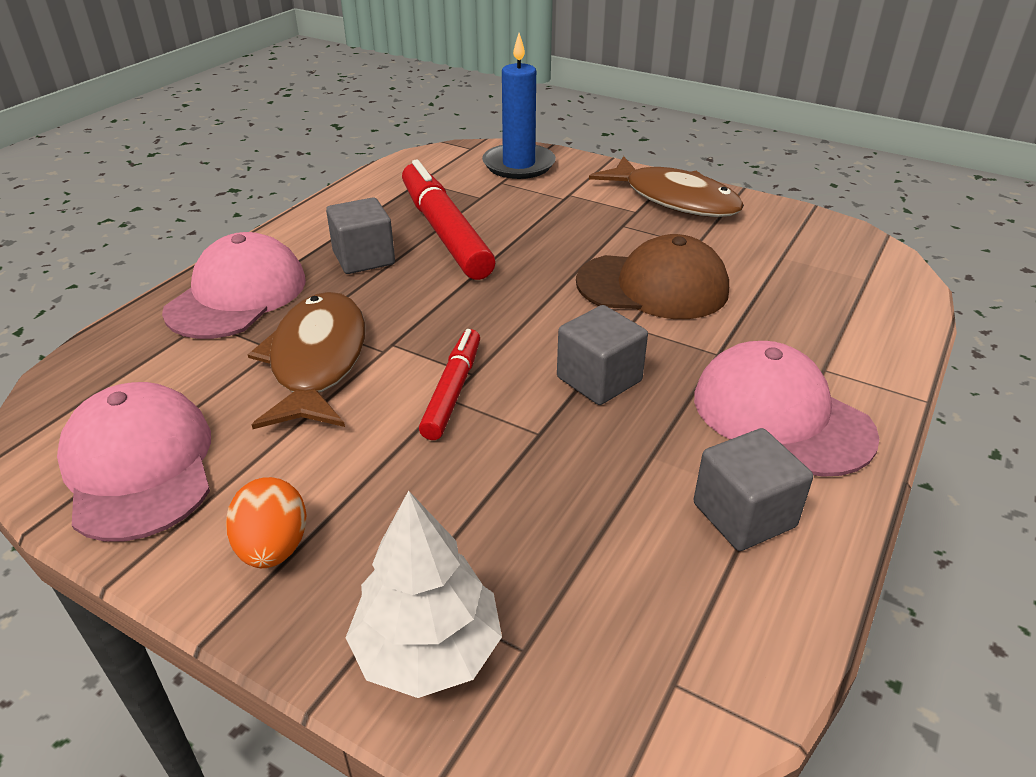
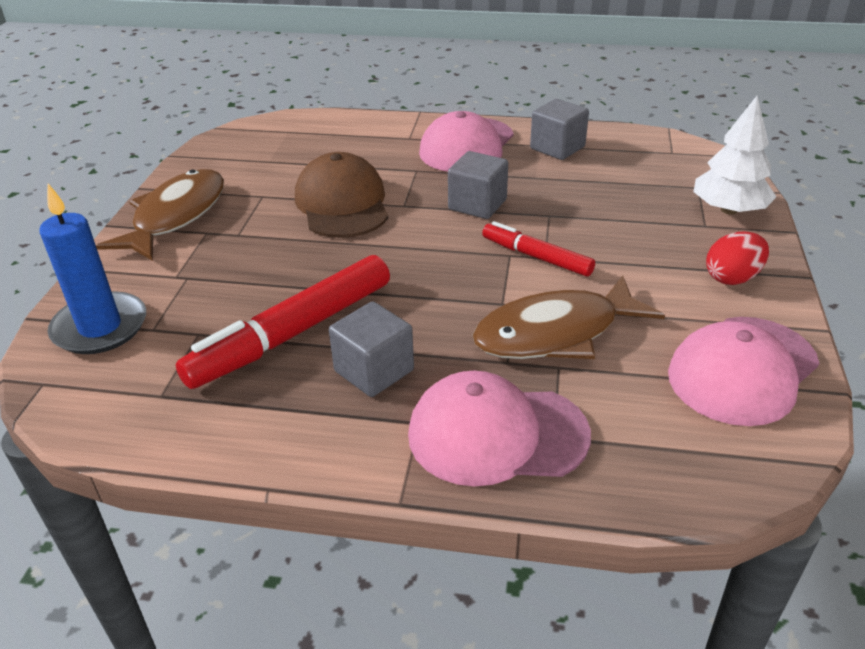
camera: 110 degrees left, 0 degrees up
orange egg [226,477,306,568] -> red egg [706,232,769,285]
red marker [419,329,480,440] -> red marker turned 45 degrees clockwise [482,221,595,276]

